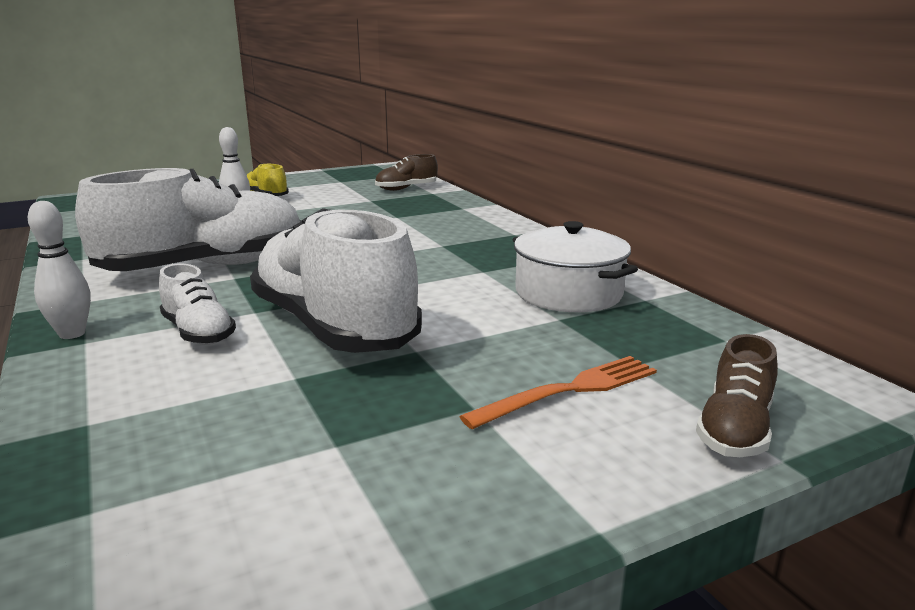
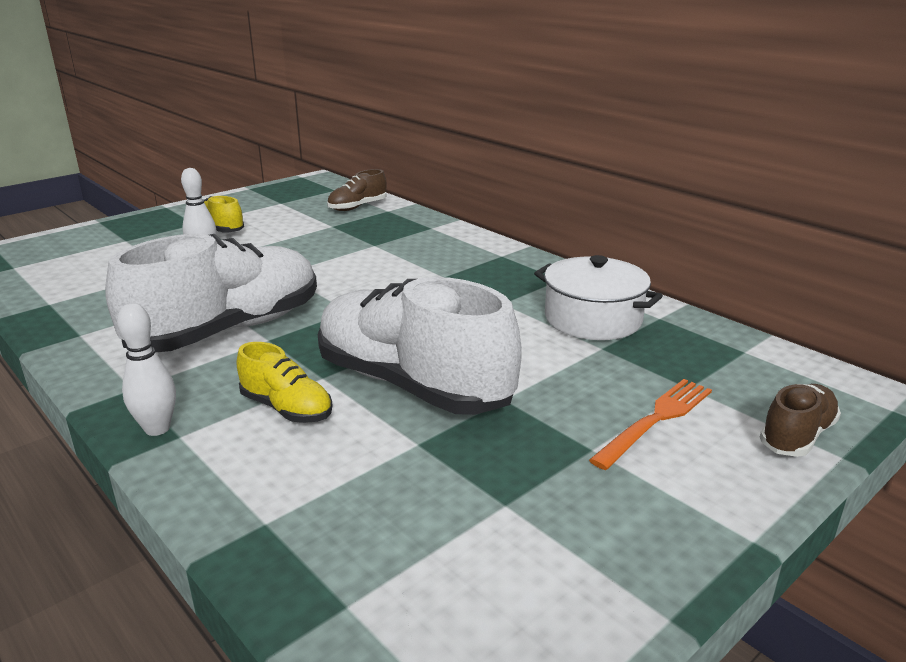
camera: 15 degrees left, 5 degrees up
white shoe [159,264,236,345] -> yellow shoe [237,342,333,423]
brown shoe [696,334,778,457] -> brown shoe turned 150 degrees counterclockwise [760,384,841,457]

